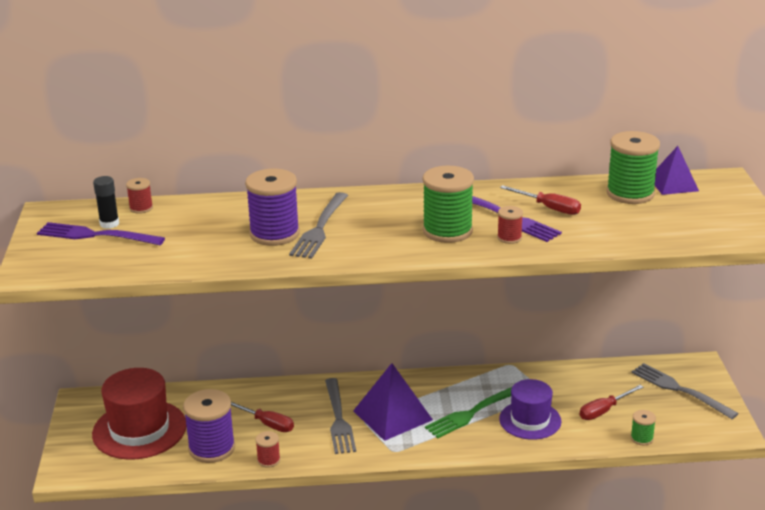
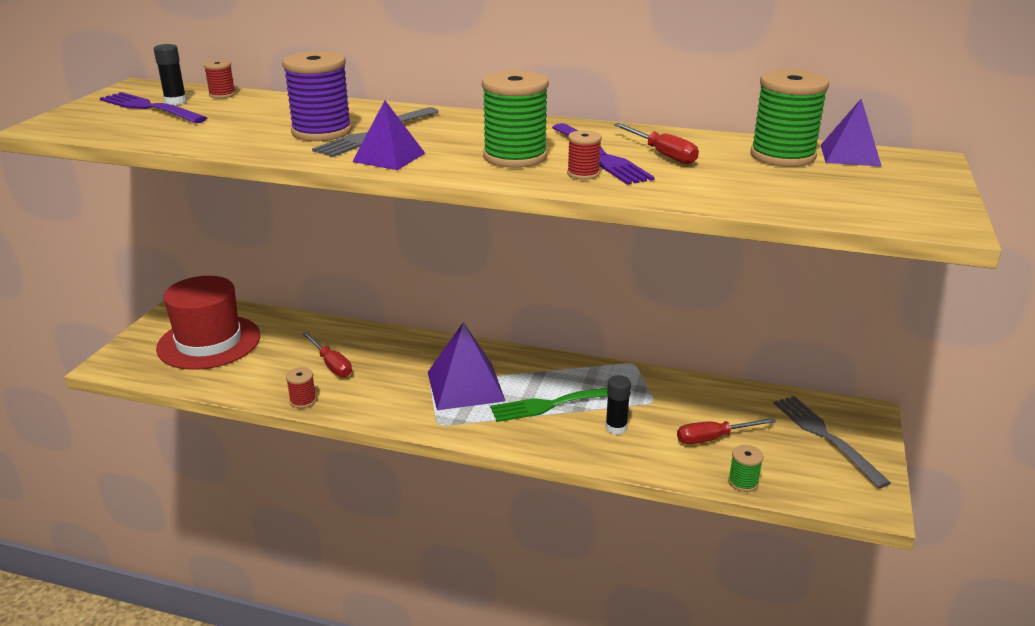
camera: 20 degrees right, 0 degrees up
purple spool [183,389,235,463] -> none
grey fork [325,378,356,454] -> none
purple hat [499,379,561,440] -> black glue stick [605,375,631,435]
none -> purple pyramid [352,101,425,170]

